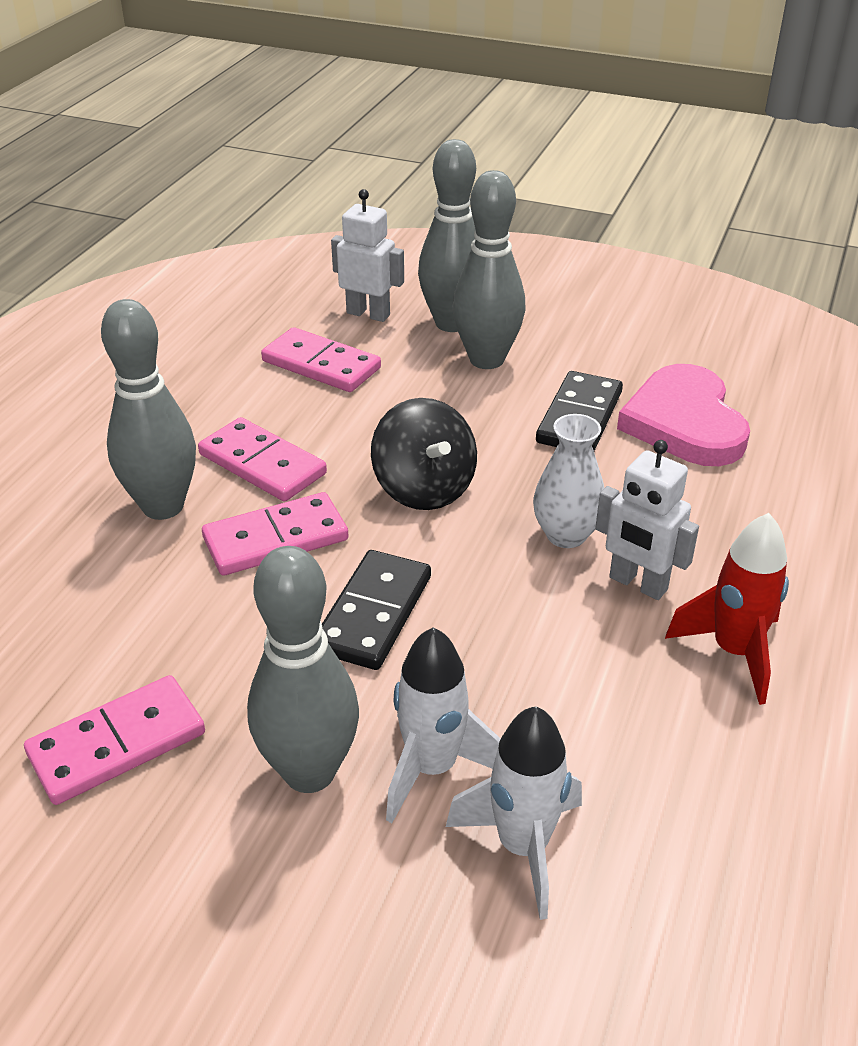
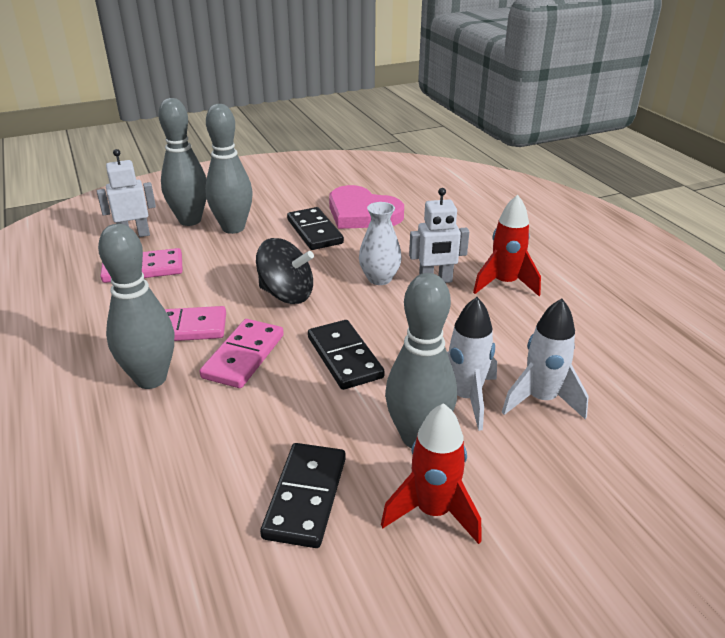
camera: 45 degrees left, 5 degrees down
pink domino [24,675,205,805] -> black domino [260,443,346,548]
none -> red rocket [381,403,482,544]

